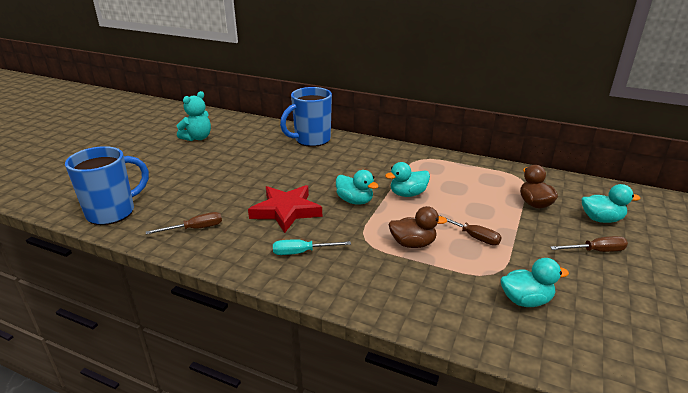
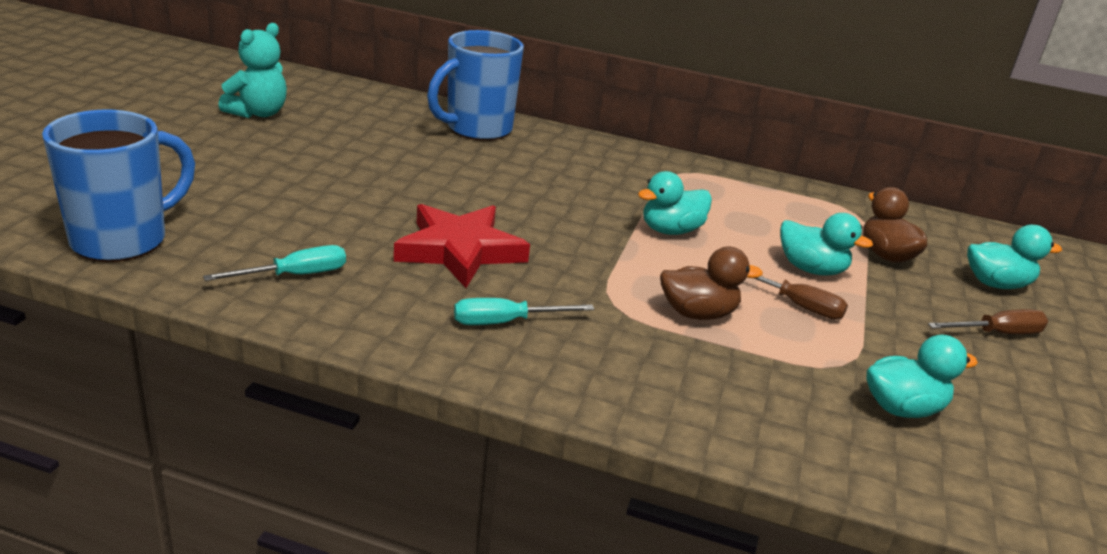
camera: 10 degrees left, 0 degrees up
brown screwdriver [146,212,222,234] -> turquoise screwdriver [203,245,346,281]
turquoise duck [336,170,379,205] -> turquoise duck moved to [780,213,873,276]

